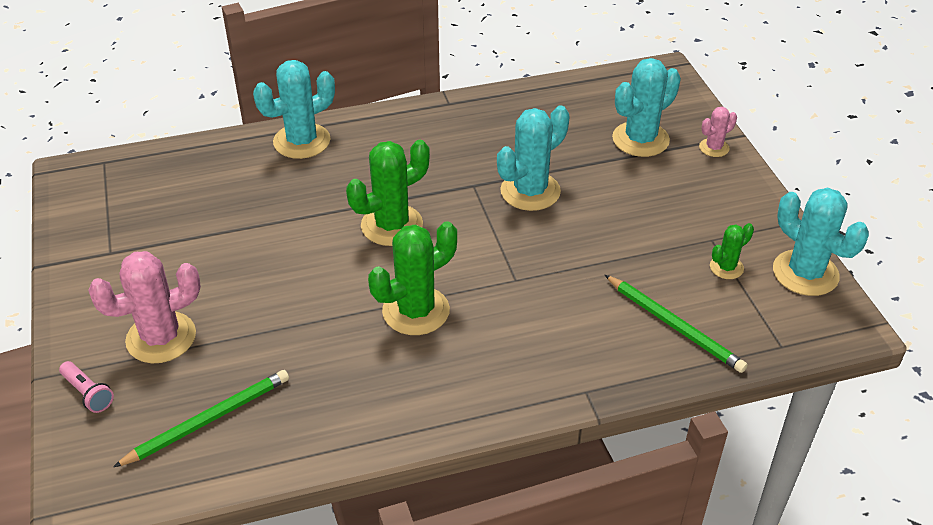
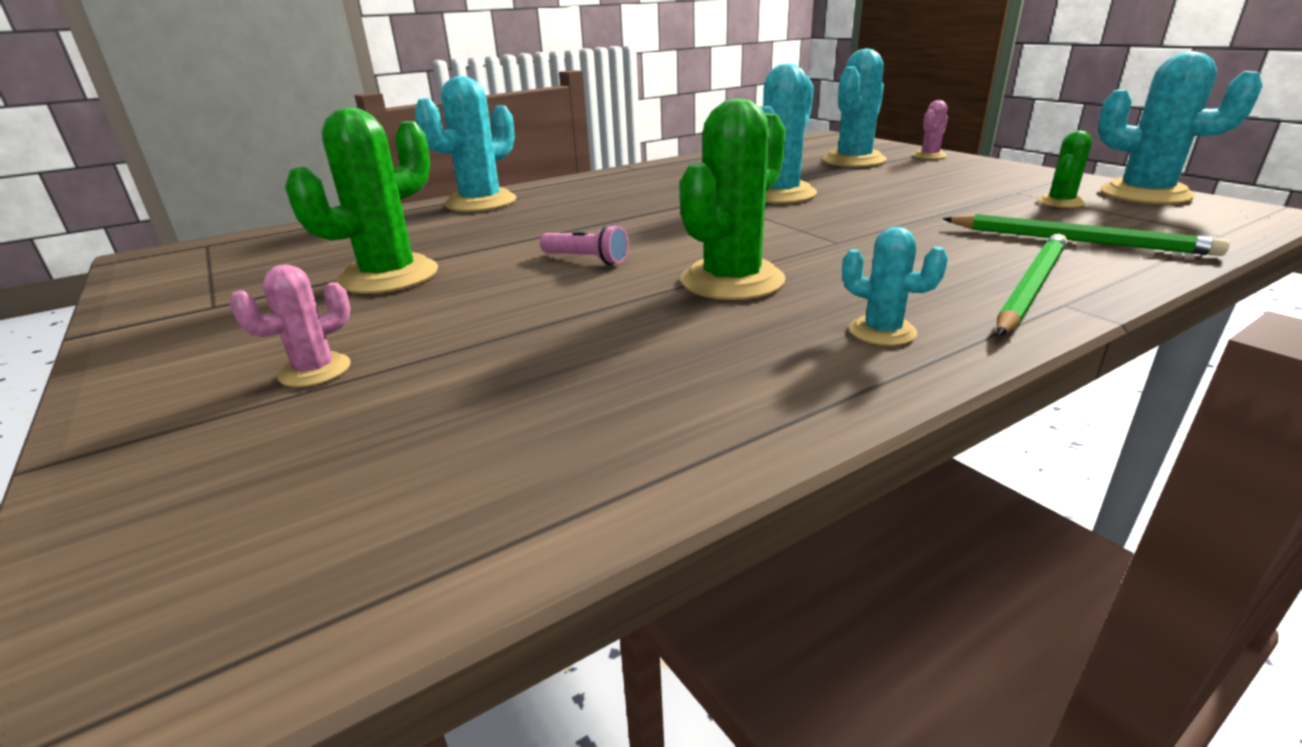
camera: 15 degrees left, 15 degrees down
pink flashlight [59,361,114,413] -> pink flashlight moved to [540,224,629,265]
pink cactus [88,251,201,363] -> pink cactus [230,264,351,387], size x0.52
green pencil [113,370,289,467] -> green pencil moved to [997,234,1067,336]
green cactus [346,140,430,246] -> green cactus moved to [285,108,438,294]
none -> turquoise cactus [842,227,948,346]

